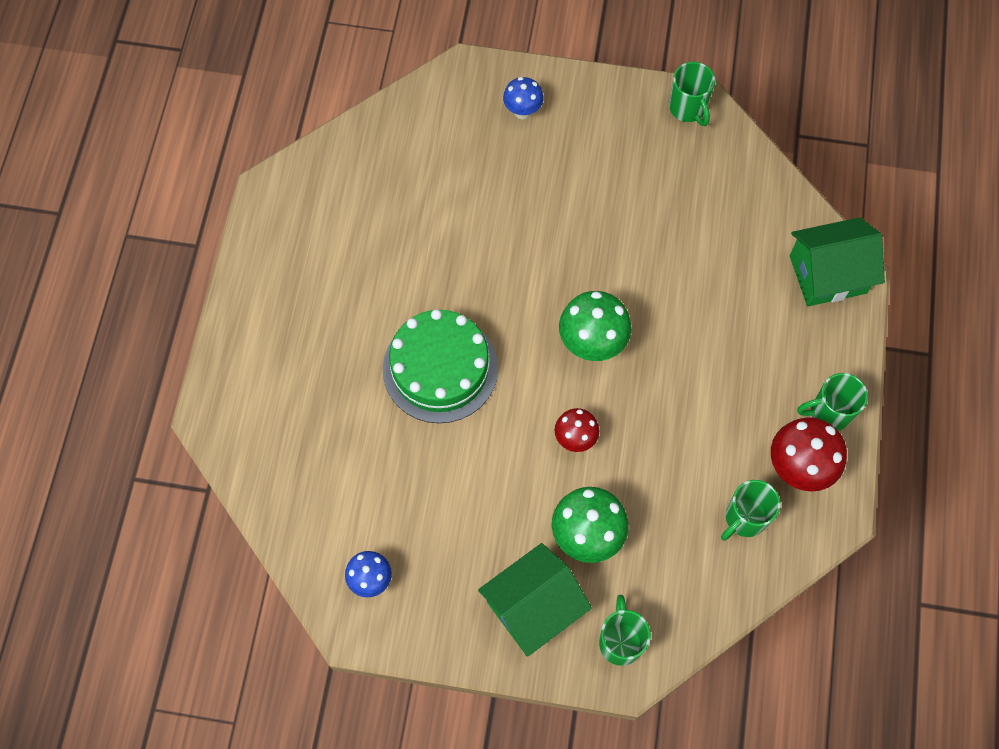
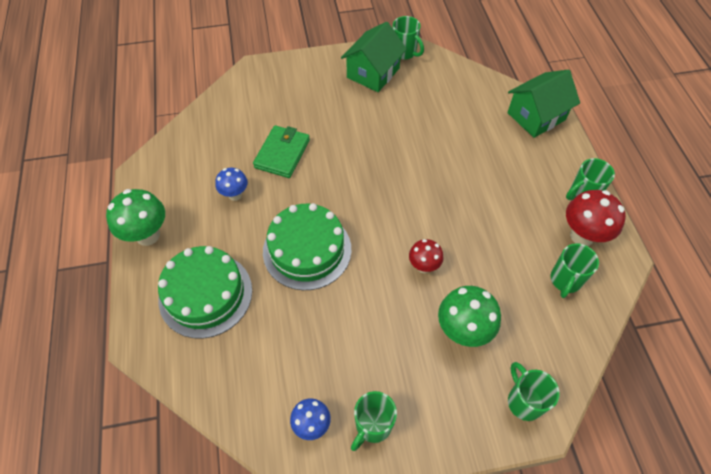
camera: 20 degrees left, 10 degrees down
green house [478,543,592,657] -> green house moved to [341,22,407,92]
blue mushroom [503,77,544,119] -> blue mushroom moved to [215,168,248,201]
green mushroom [559,291,632,361] -> green mushroom moved to [106,189,165,246]
none -> green cake [158,246,252,338]
none -> green wallet [253,125,310,178]
none -> green mug [351,391,397,451]

